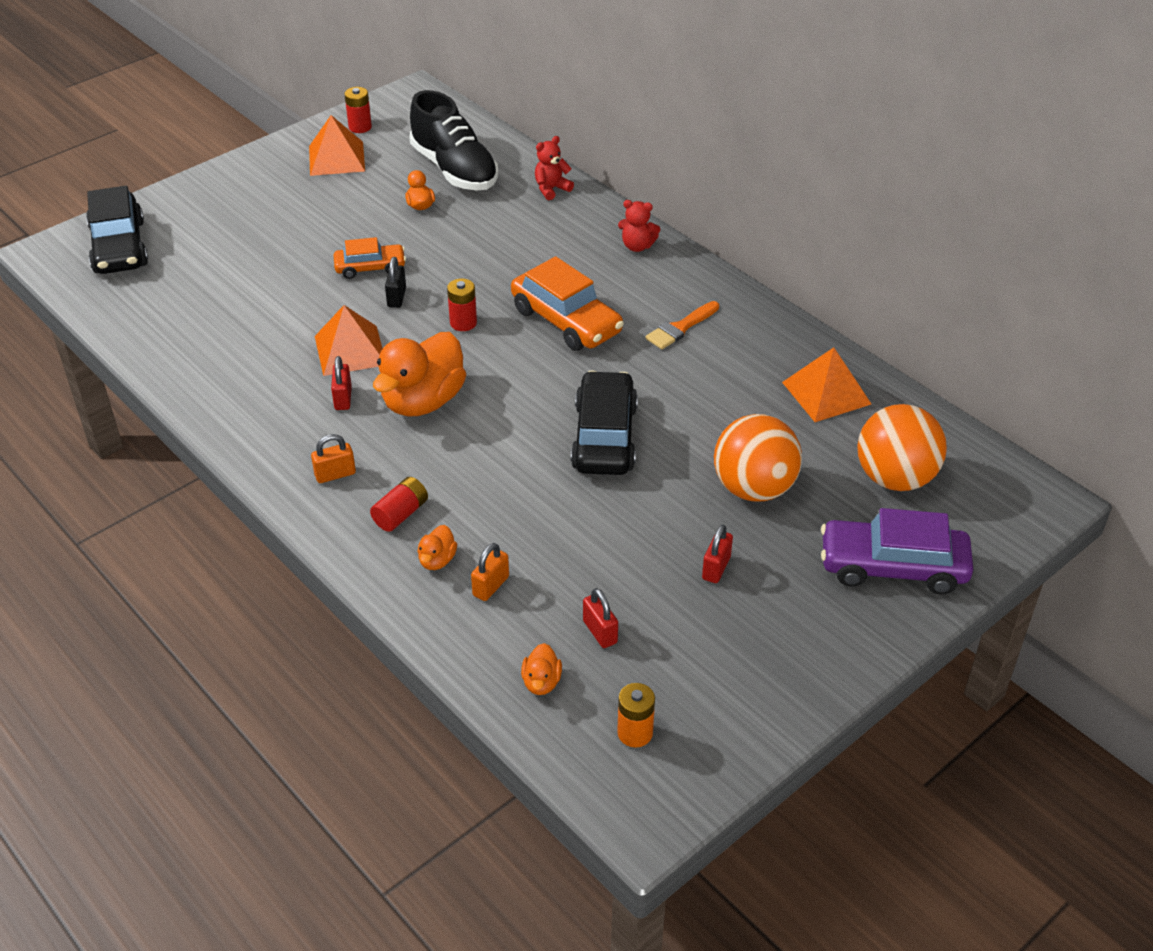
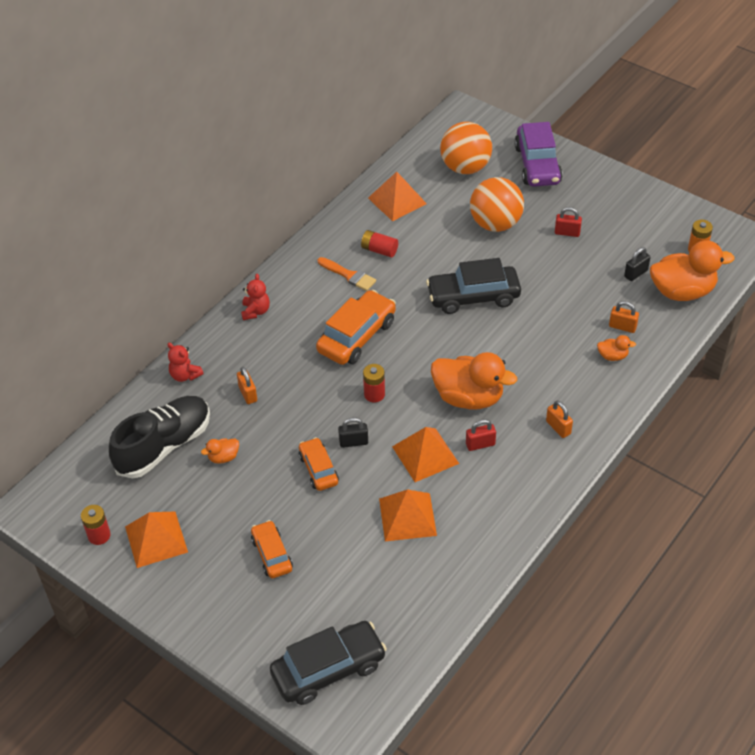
camera: 100 degrees left, 5 degrees up
red battery [370,477,428,532] -> red battery moved to [361,230,398,258]
orange duck [521,643,562,695] -> orange duck [650,240,735,301], size x2.27
red padlock [583,588,618,648] -> black padlock [624,247,650,281]
none -> orange padlock [237,367,257,404]
none -> orange car [251,520,293,578]
none -> orange pyramid [379,490,437,541]

